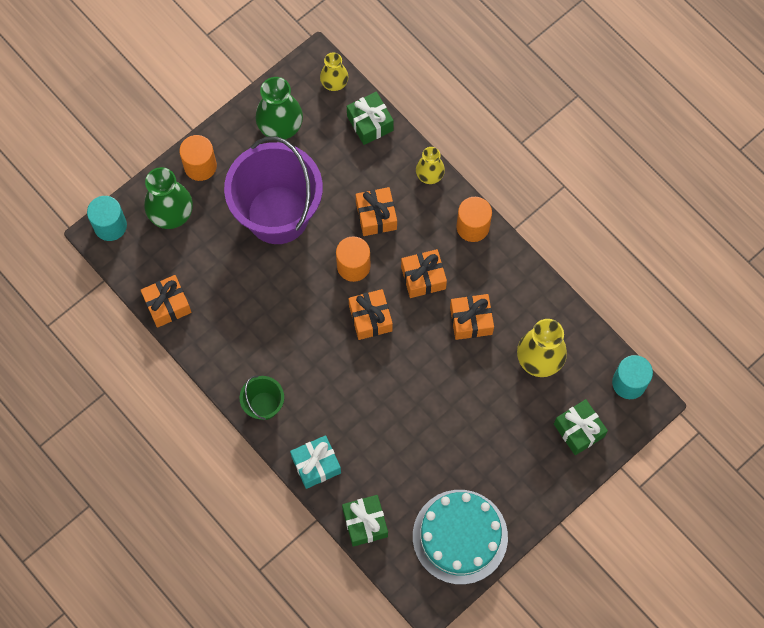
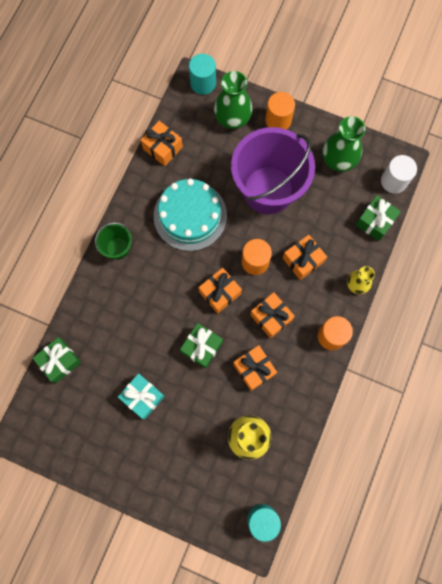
camera: 65 degrees right, 5 degrees up
turquoise gift [290,435,341,489] -> turquoise gift moved to [118,373,165,419]
yellow vase [320,52,348,91] -> white cylinder [381,155,417,194]
turquoise cake [413,490,508,585] -> turquoise cake moved to [154,179,227,251]
green gift [554,399,608,455] -> green gift moved to [180,323,223,369]

